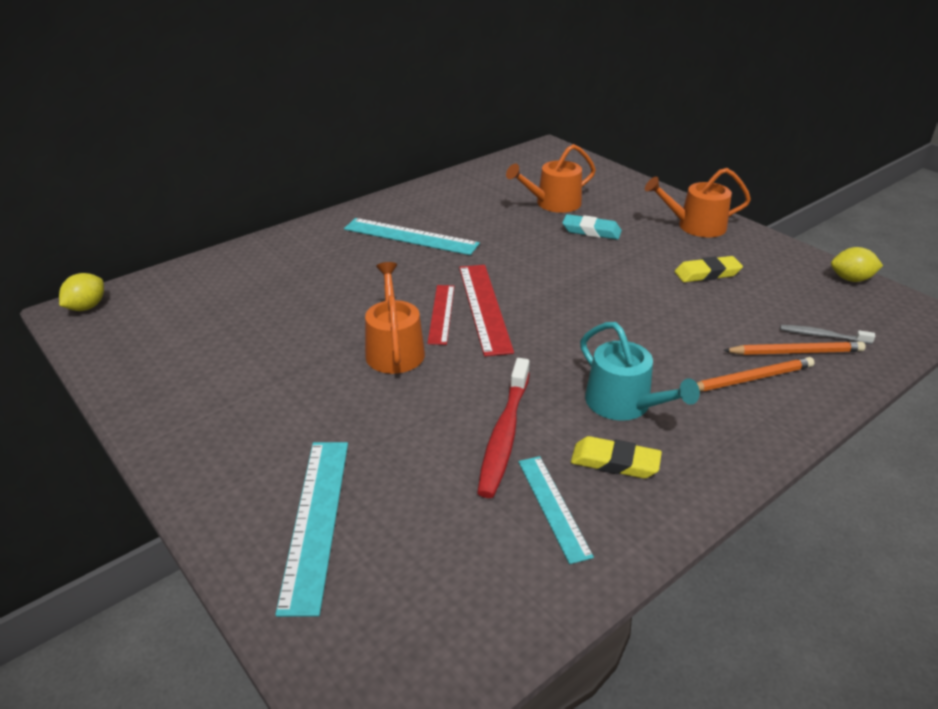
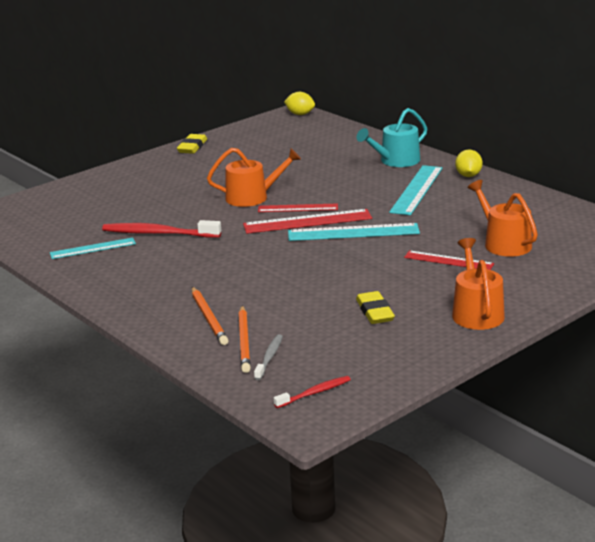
camera: 90 degrees right, 10 degrees down
turquoise ruler [275,442,348,617] -> turquoise ruler moved to [288,223,420,241]
turquoise eraser [562,214,622,240] -> red ruler [404,250,494,270]
yellow eraser [571,436,662,478] -> yellow eraser moved to [177,134,207,154]
turquoise watering can [580,322,700,421] -> turquoise watering can moved to [357,108,427,167]
yellow lemon [831,247,883,282] -> yellow lemon moved to [455,149,483,177]
none -> red toothbrush [274,376,351,408]

